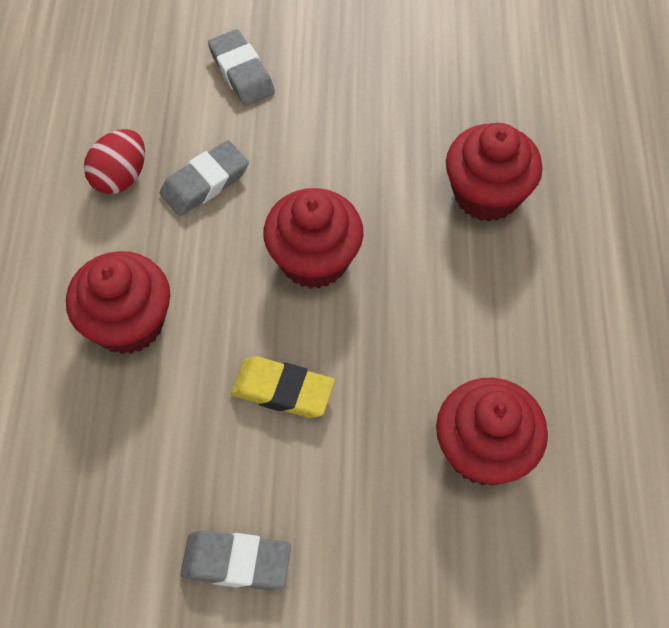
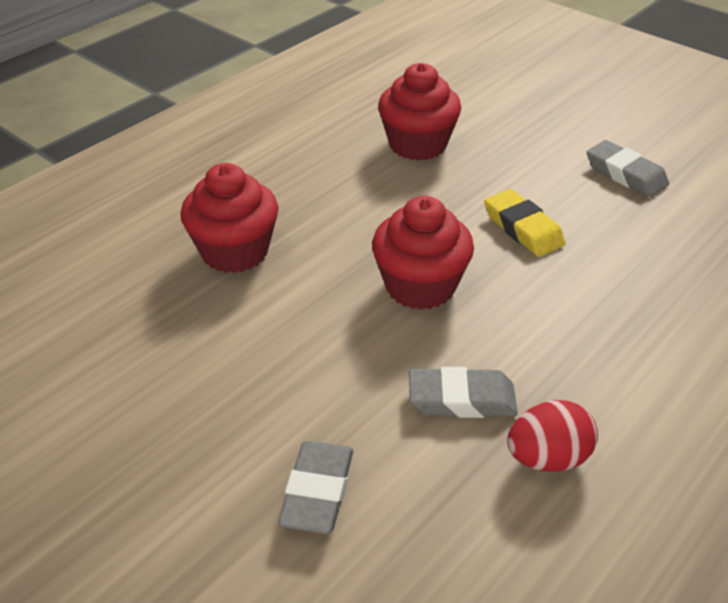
camera: 140 degrees left, 20 degrees down
red cupcake [66,251,170,354] -> none

